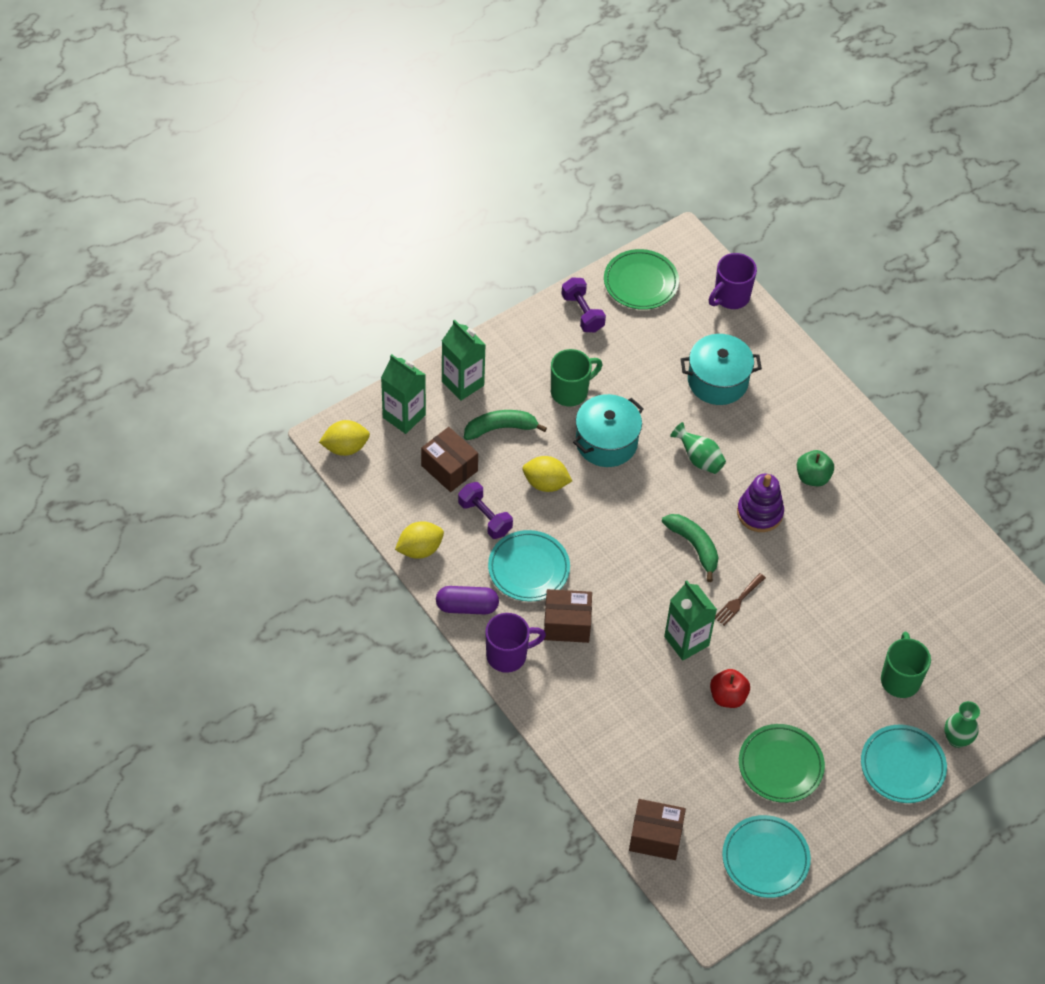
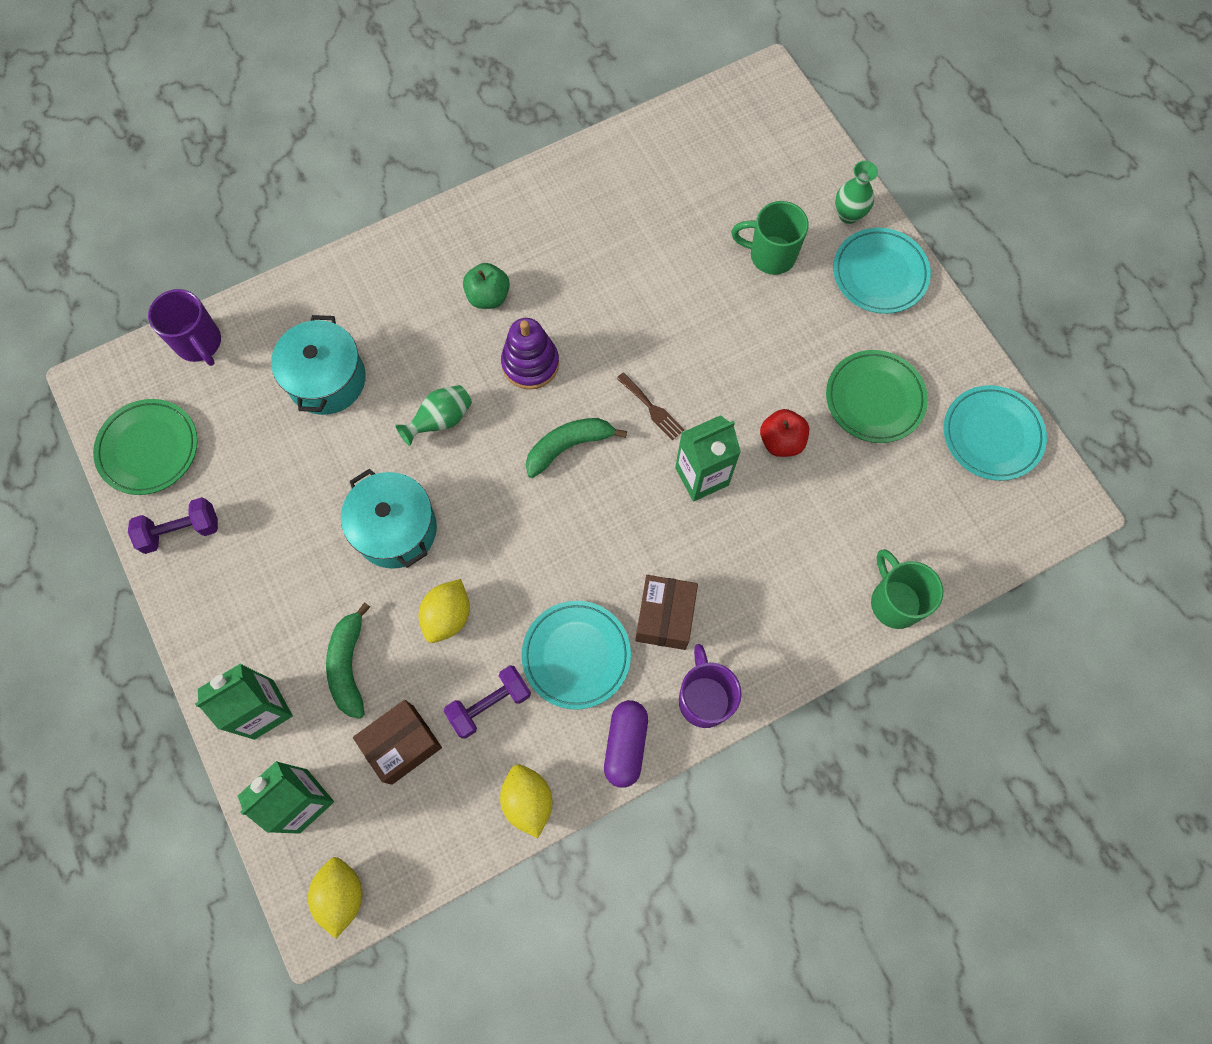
camera: 80 degrees left, 15 degrees up
green mug [551,349,602,406] -> green mug moved to [871,549,943,629]
brown box [629,799,686,860] -> none

